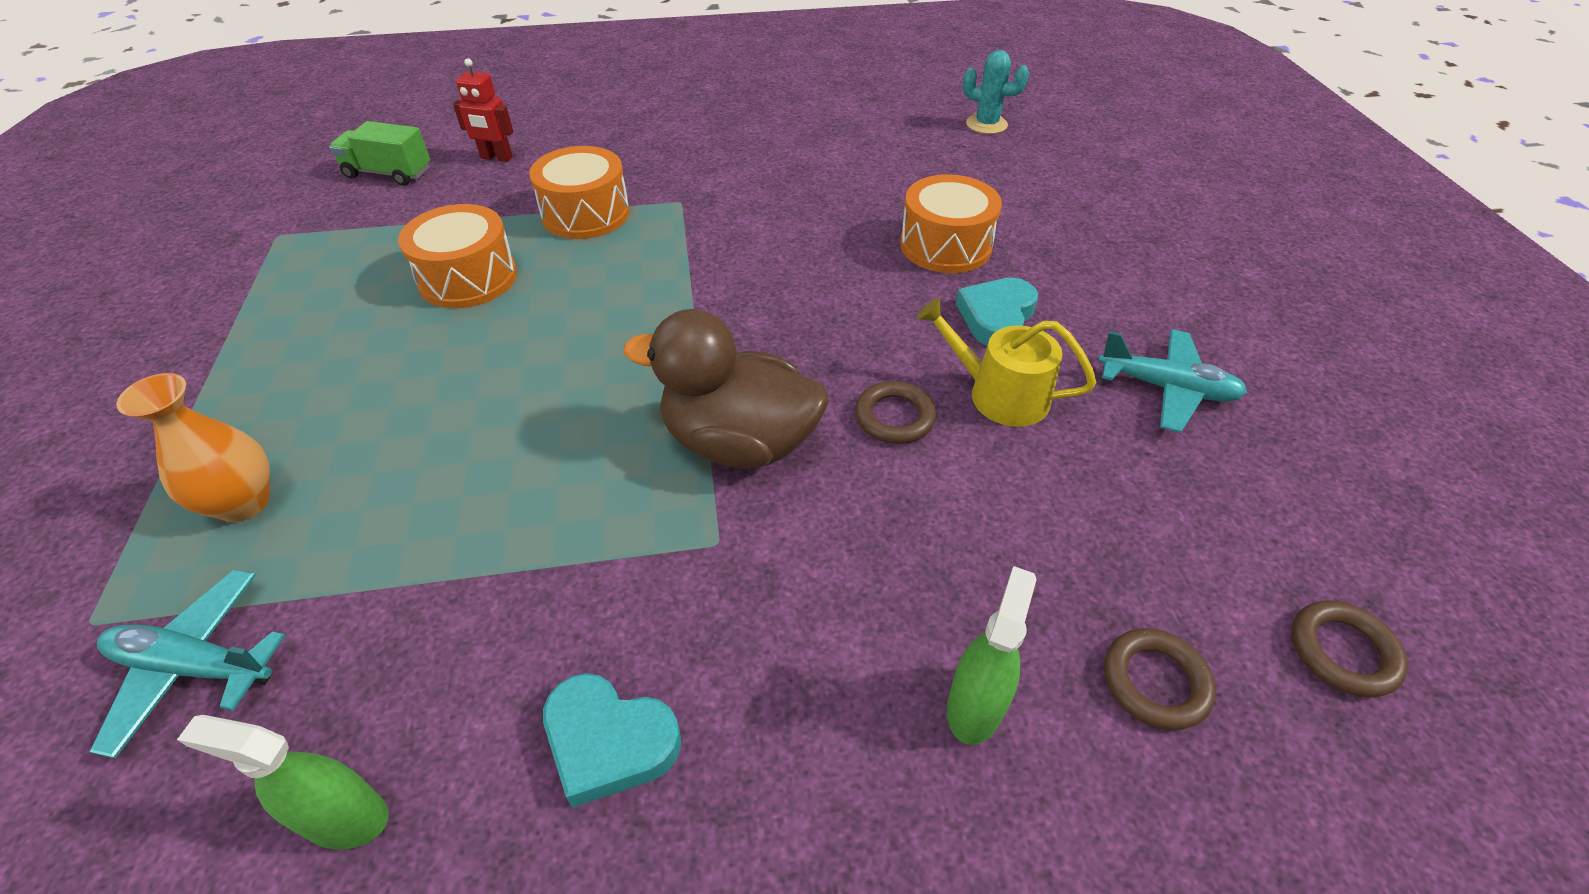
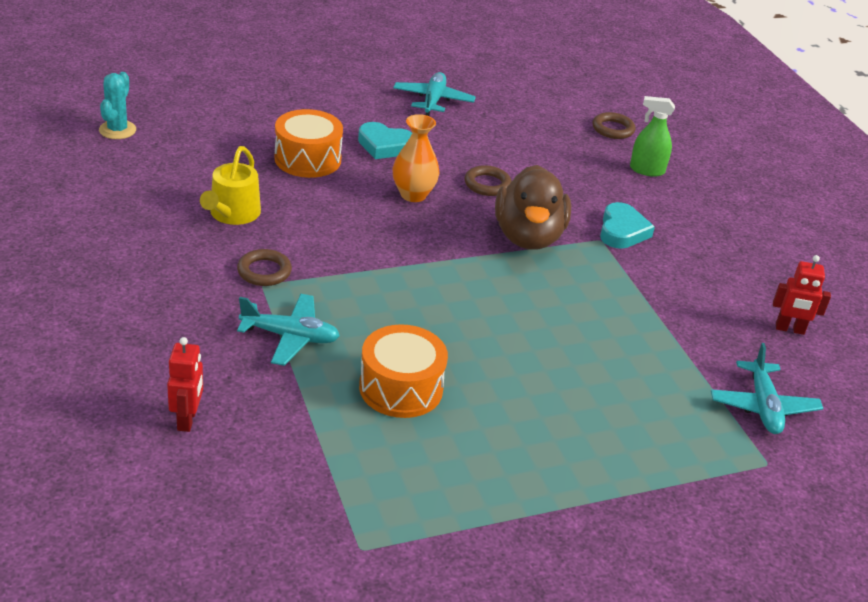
camera: 105 degrees left, 10 degrees down
orange vase [116,373,270,522] -> orange vase moved to [392,114,440,202]
green spray bottle [177,715,389,850] -> red robot [773,255,831,335]
green truck [329,121,430,186] -> none
orange drum [529,146,630,239] -> turquoise plane [237,294,340,366]
turquoise heart [543,673,681,808] -> turquoise heart moved to [600,202,655,249]
yellow watering can [917,298,1096,427] -> yellow watering can moved to [200,146,261,225]
brown ring [1291,600,1408,698] -> brown ring moved to [237,249,292,286]

